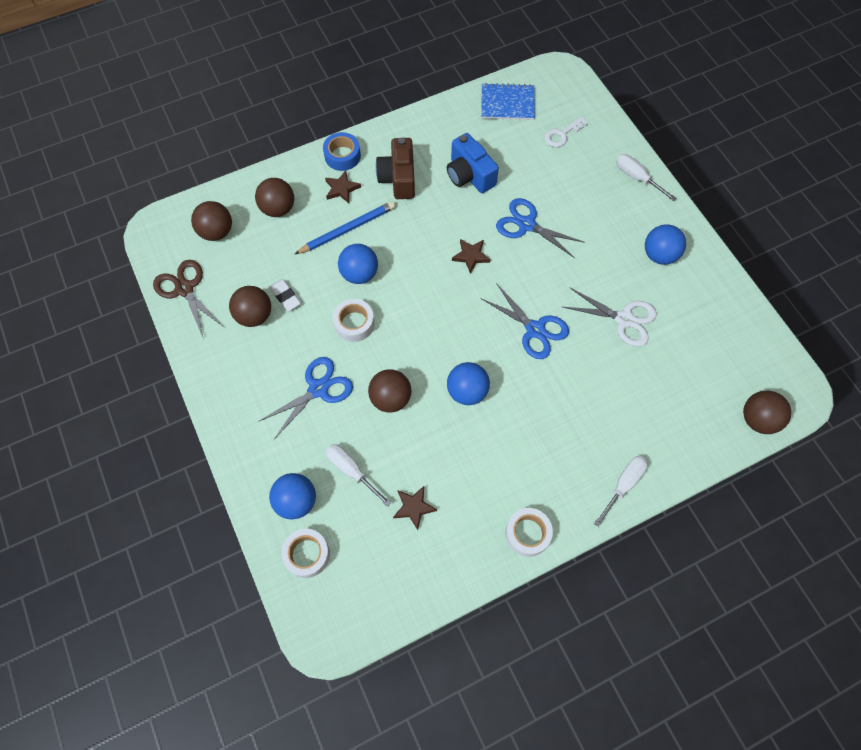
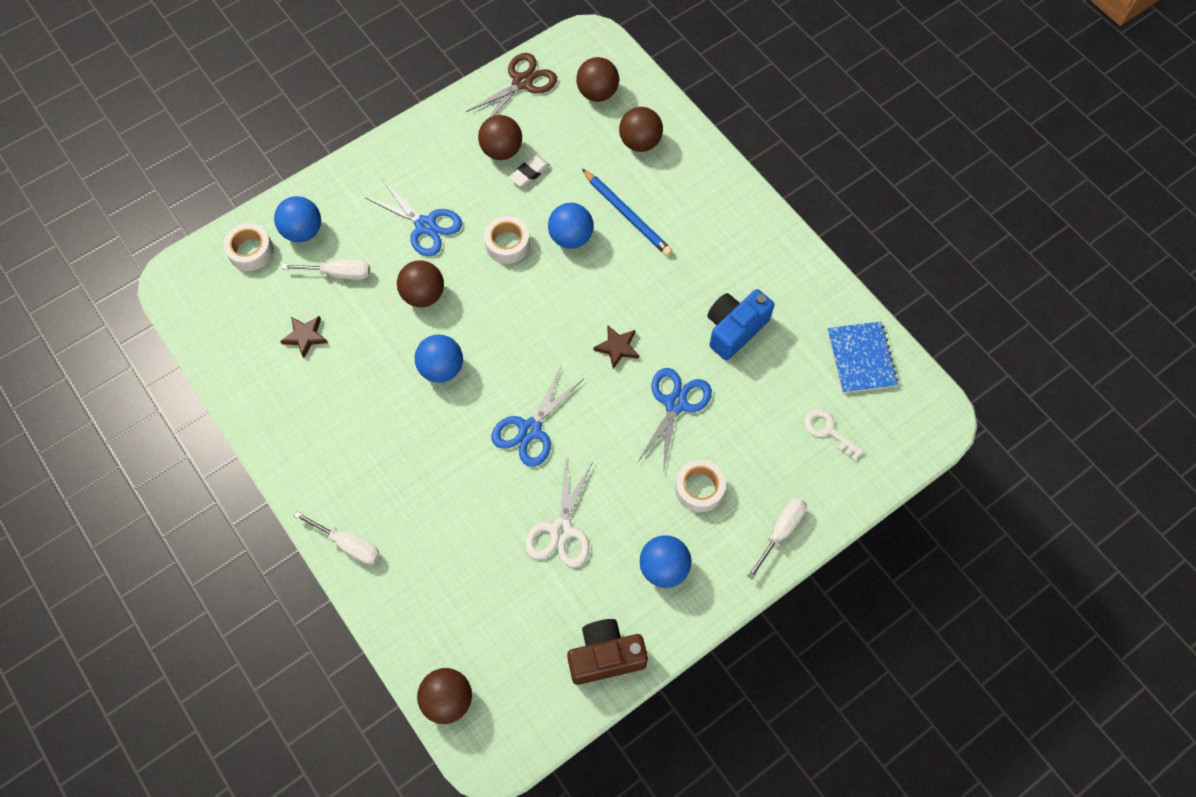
camera: 80 degrees right, 0 degrees up
blue tape [323,132,361,171] -> none
brown star [325,171,361,203] -> none
white screwdriver [326,444,391,507] -> white screwdriver turned 60 degrees clockwise [282,260,370,280]
brown camera [376,137,415,199] -> brown camera moved to [567,619,648,685]
white tape [505,508,553,557] -> white tape moved to [675,459,726,512]

